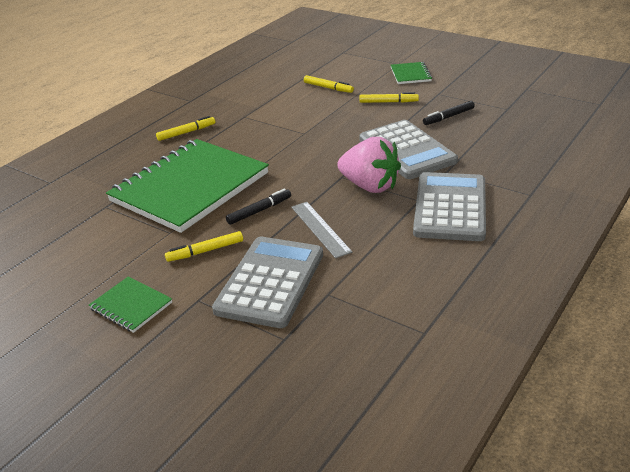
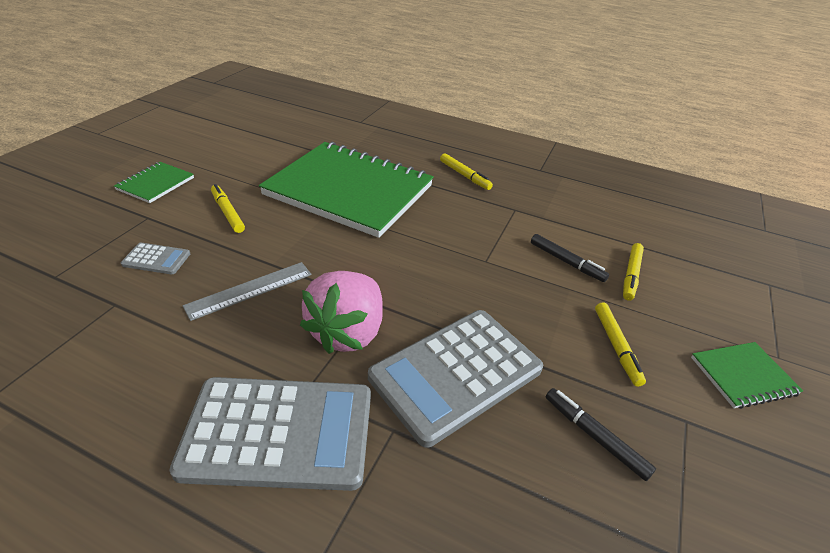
camera: 75 degrees right, 5 degrees up
grey calculator [212,237,323,328] -> grey calculator [121,243,190,274], size x0.43
black marker [226,189,291,225] -> black marker moved to [531,234,609,282]

